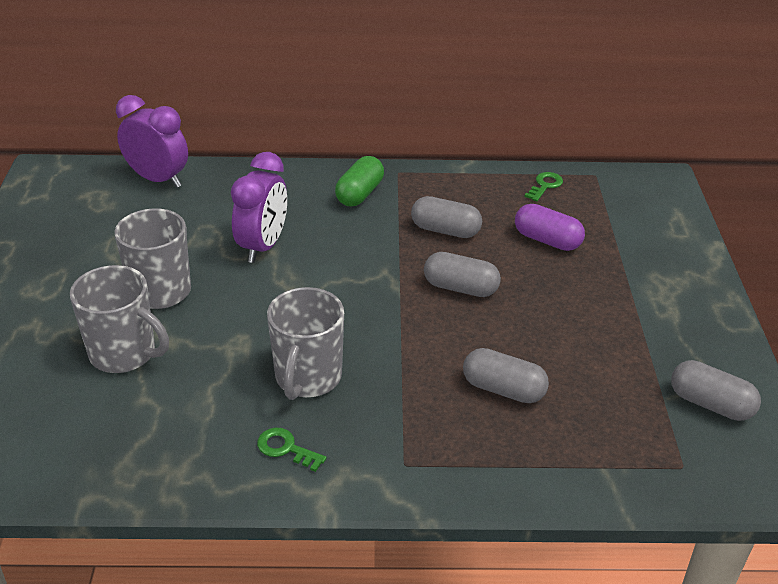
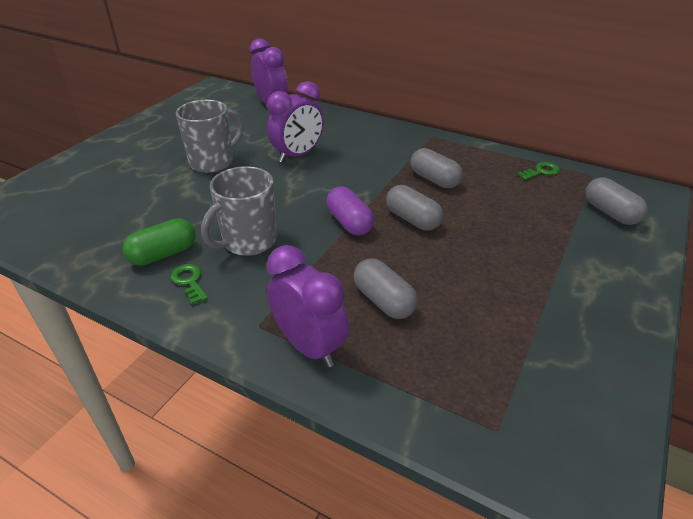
camera: 30 degrees right, 0 degrees up
grey mug [70,265,169,373] -> none
green capsule [335,156,384,207] -> green capsule moved to [122,218,196,265]
purple capsule [515,204,585,251] -> purple capsule moved to [326,186,374,236]
grey capsule [671,360,761,421] -> grey capsule moved to [585,177,648,225]
none -> purple clock [267,245,349,367]

